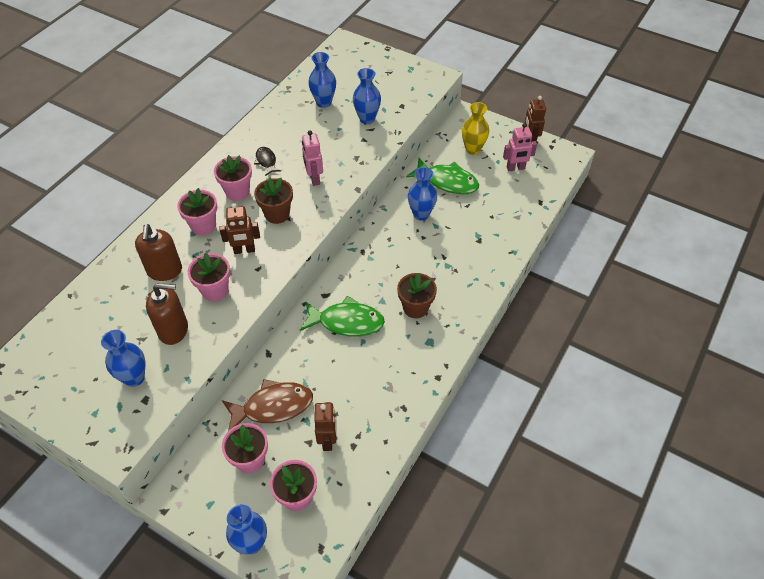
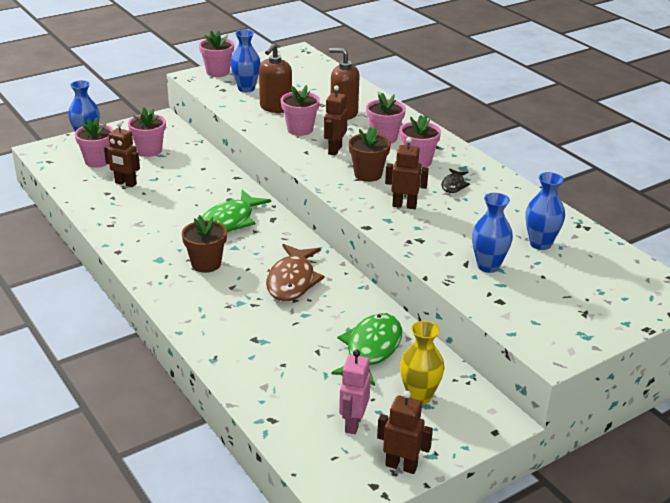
camera: 115 degrees right, 20 degrees down
brown fish [222,379,313,431] -> brown fish moved to [266,244,325,301]
black fish [254,147,281,176] -> black fish turned 105 degrees clockwise [441,169,470,193]
pink robot [302,130,323,186] -> brown robot [385,137,429,209]
green fish [406,157,479,194] -> green fish turned 150 degrees clockwise [331,313,402,386]
blue vase [408,167,437,220] -> none
none -> pink flower pot [199,30,234,77]

